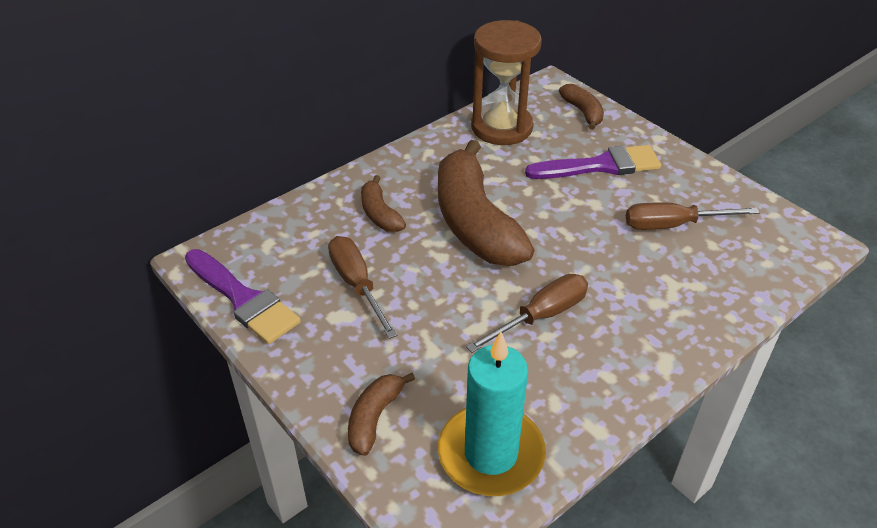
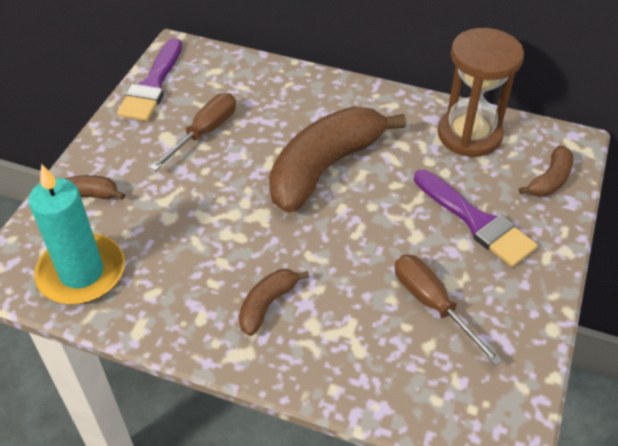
camera: 60 degrees right, 5 degrees up
brown banana [361,175,406,232] -> brown banana moved to [239,269,309,336]
brown screwdriver [466,274,588,353] -> none

